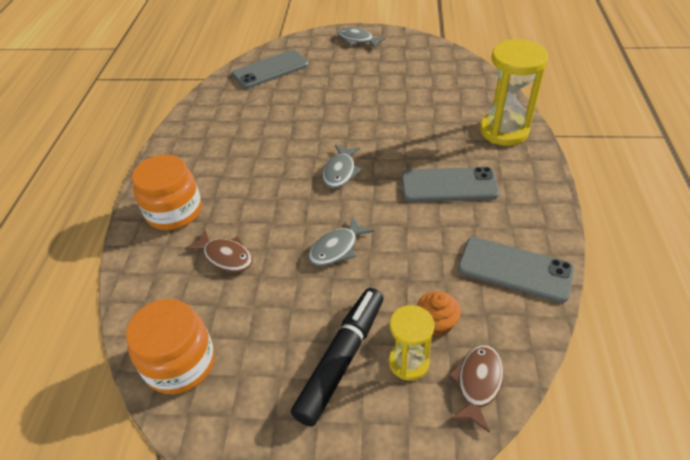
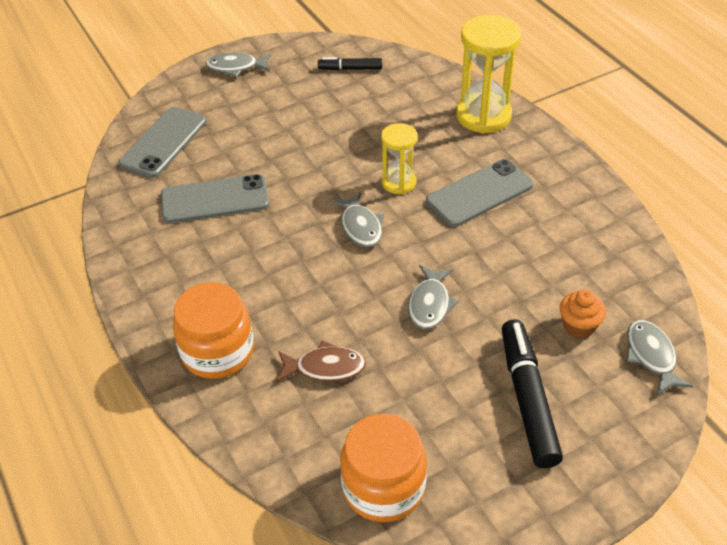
camera: 35 degrees left, 0 degrees up
yellow hourglass [389,305,435,381] -> yellow hourglass moved to [381,123,418,194]
brown fish [448,345,504,433] -> grey fish [627,320,693,395]
grey phone [458,237,574,303] -> grey phone moved to [161,174,269,223]
none -> black marker [318,57,382,70]

